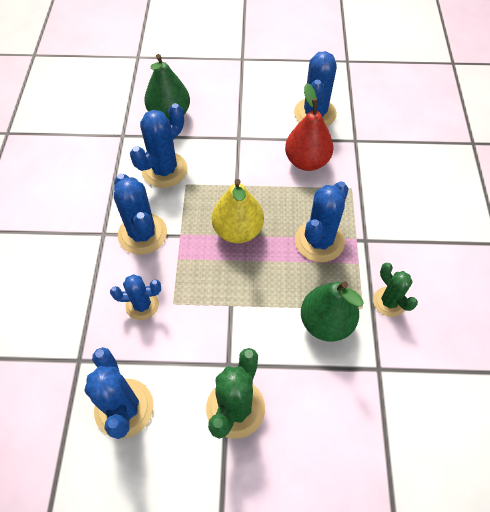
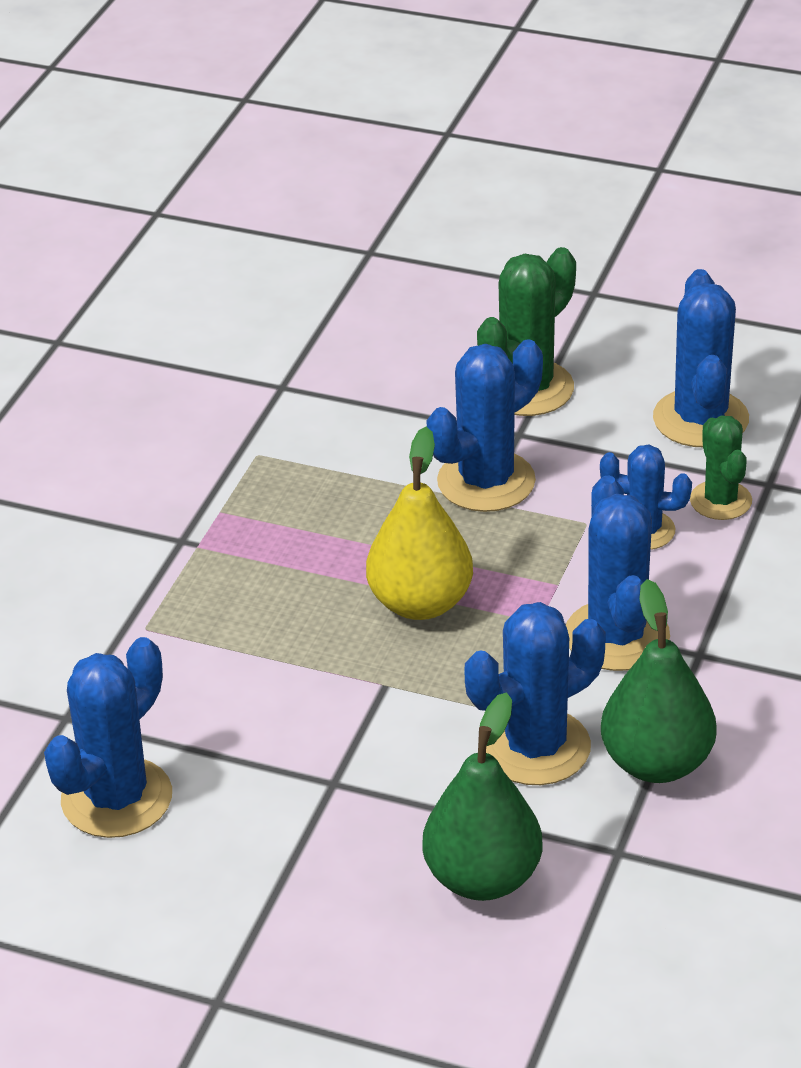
camera: 160 degrees left, 20 degrees down
red pear [285,83,334,171] -> none
blue cactus [295,181,348,262] -> blue cactus moved to [426,339,543,512]
green pear [301,281,364,341] -> green pear moved to [601,579,717,783]
green cactus [373,263,418,317] -> green cactus moved to [690,415,752,520]

